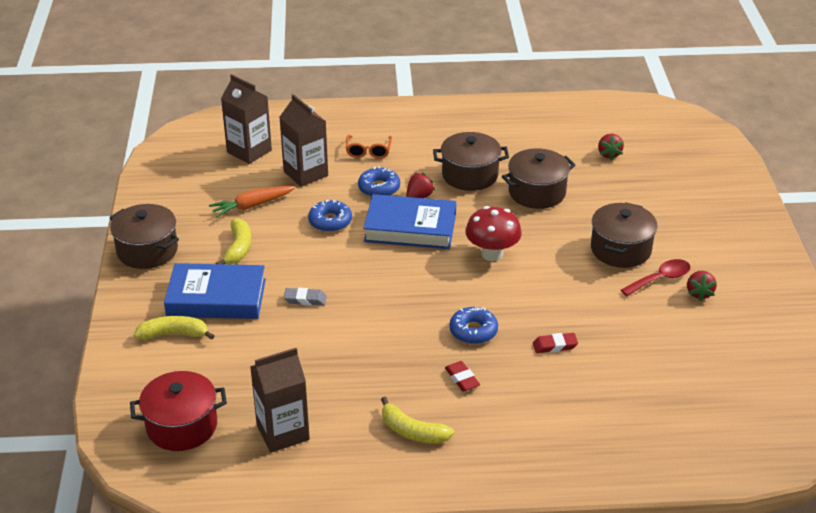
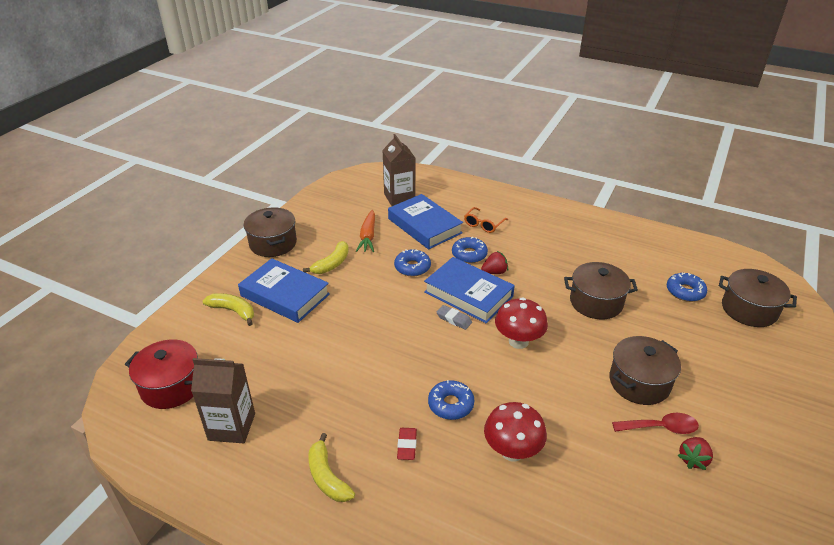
camera: 30 degrees right, 0 degrees up
orange carrot [209,186,296,218] -> orange carrot turned 90 degrees counterclockwise [356,210,375,252]
brown carton [280,94,328,187] -> blue book [388,194,463,249]
grey eraser [284,288,327,305] -> grey eraser moved to [436,305,472,330]
brown pot [433,132,509,191] -> brown pot moved to [719,269,797,327]
red eraser [533,333,578,353] -> red mushroom [484,402,547,462]
red strawberry [598,134,624,160] -> blue donut [667,273,707,302]

